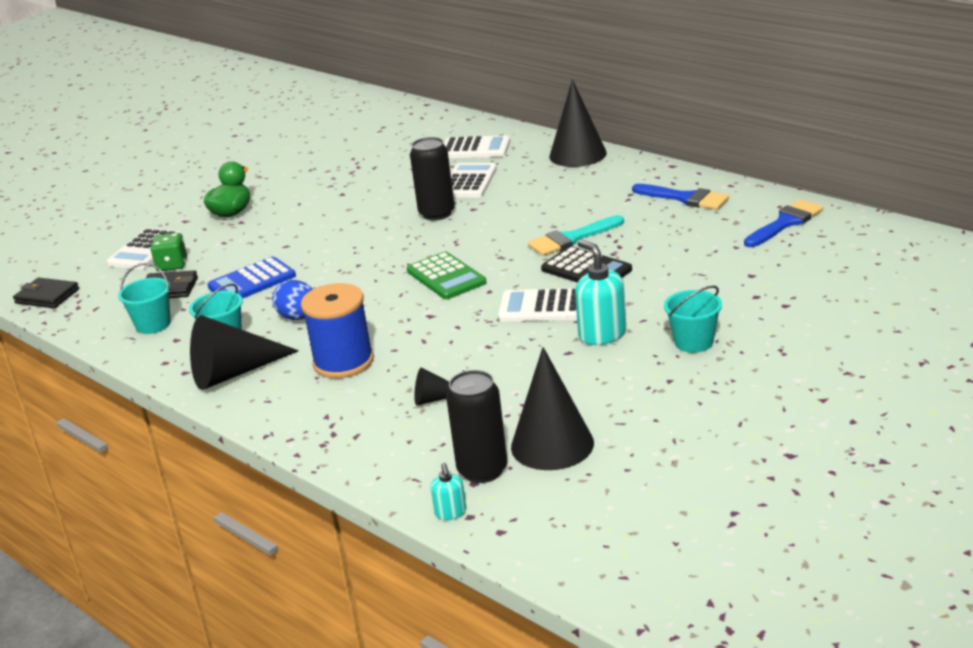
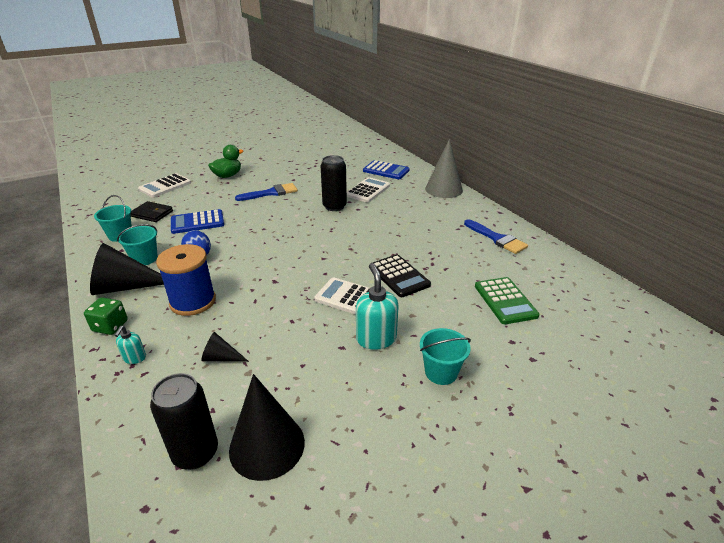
camera: 15 degrees right, 5 degrees up
black wallet [13,278,79,308] -> none
green dice [151,233,187,271] -> green dice moved to [84,297,128,335]
green calculator [407,252,486,299] -> green calculator moved to [475,277,539,324]
turquoise soap dispenser [431,463,466,520] -> turquoise soap dispenser moved to [115,326,146,364]
white calculator [444,135,510,158] -> blue calculator [363,160,410,179]
turquoise brush [528,215,624,256] -> none
black cone [549,79,607,167] -> grey cone [425,139,463,198]
blue brush [744,199,824,247] -> blue brush moved to [235,183,298,201]

